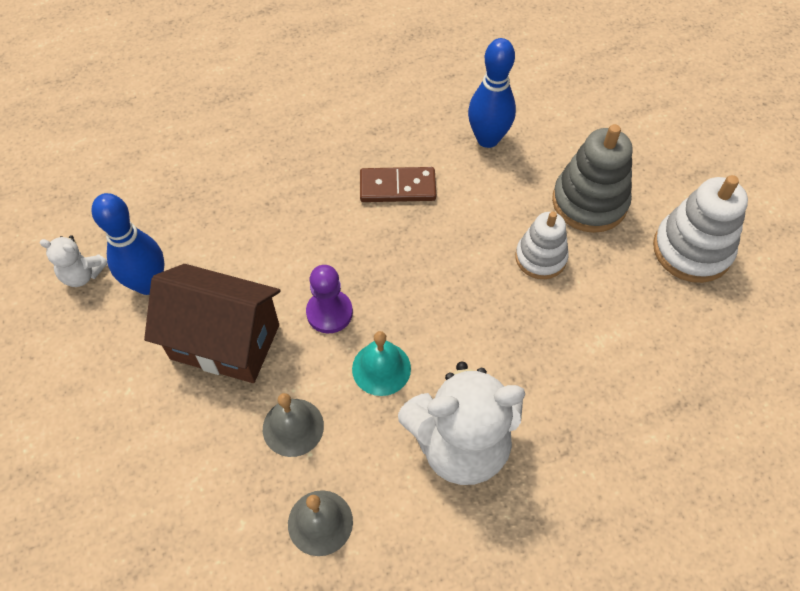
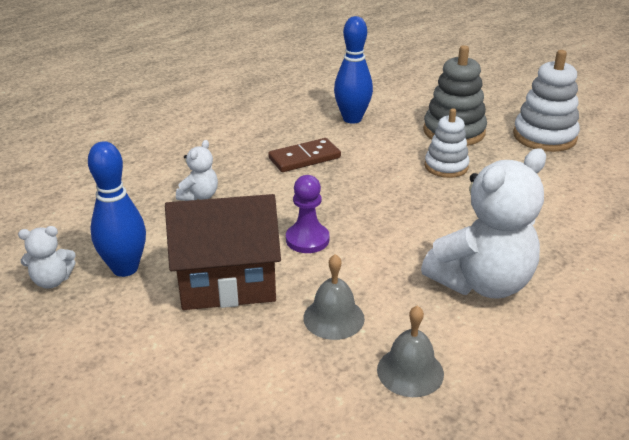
camera: 25 degrees left, 25 degrees down
turquoise bell [352,331,411,396] -> none
none -> white teddy bear [176,140,218,201]

